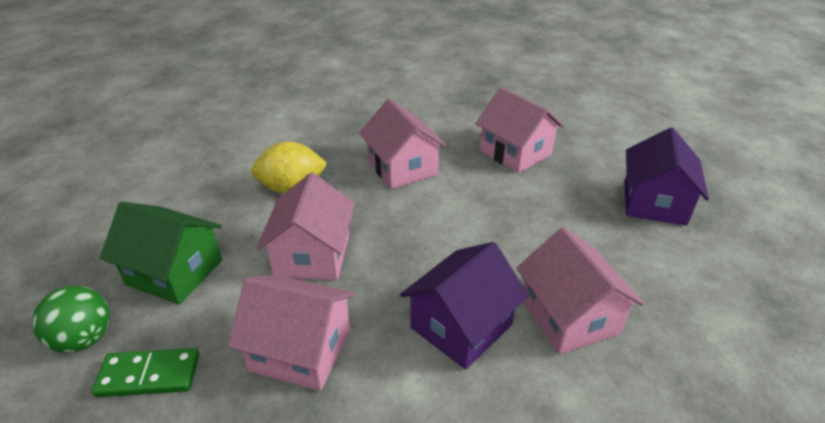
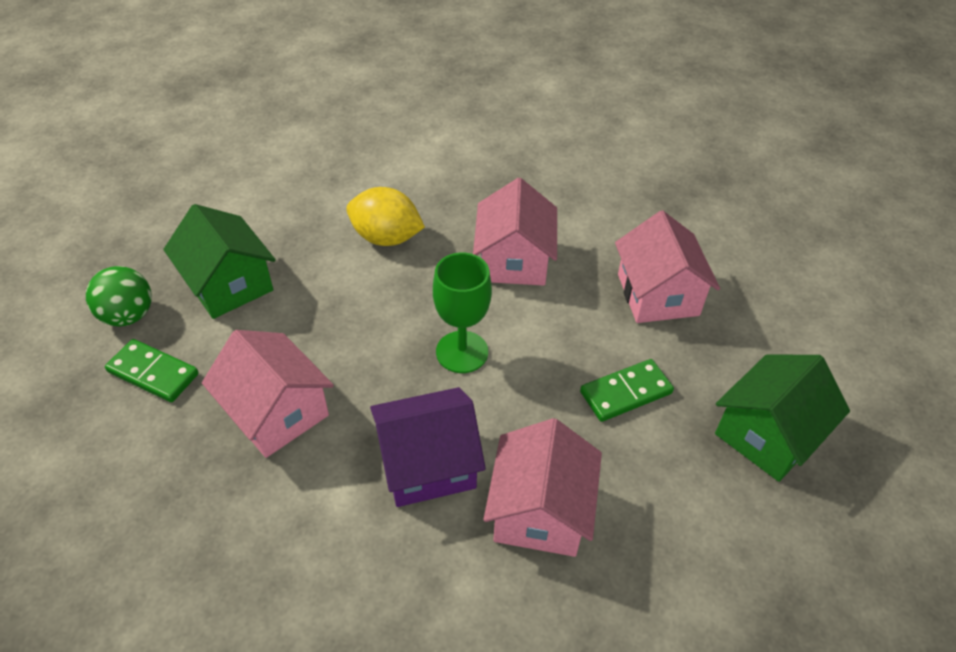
camera: 30 degrees right, 10 degrees up
pink house [256,173,355,281] -> none
purple house [625,128,709,226] -> green house [715,354,850,482]
none -> green goblet [433,252,492,373]
none -> green domino [580,359,674,422]

